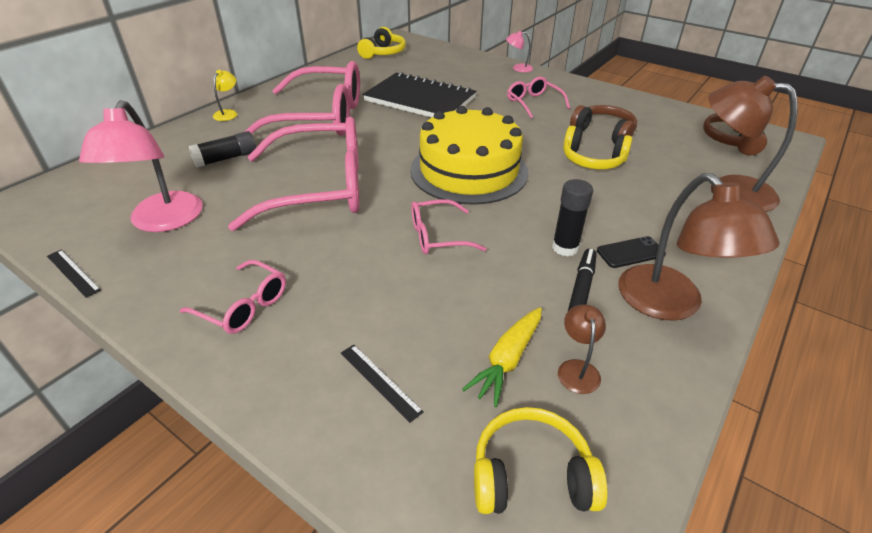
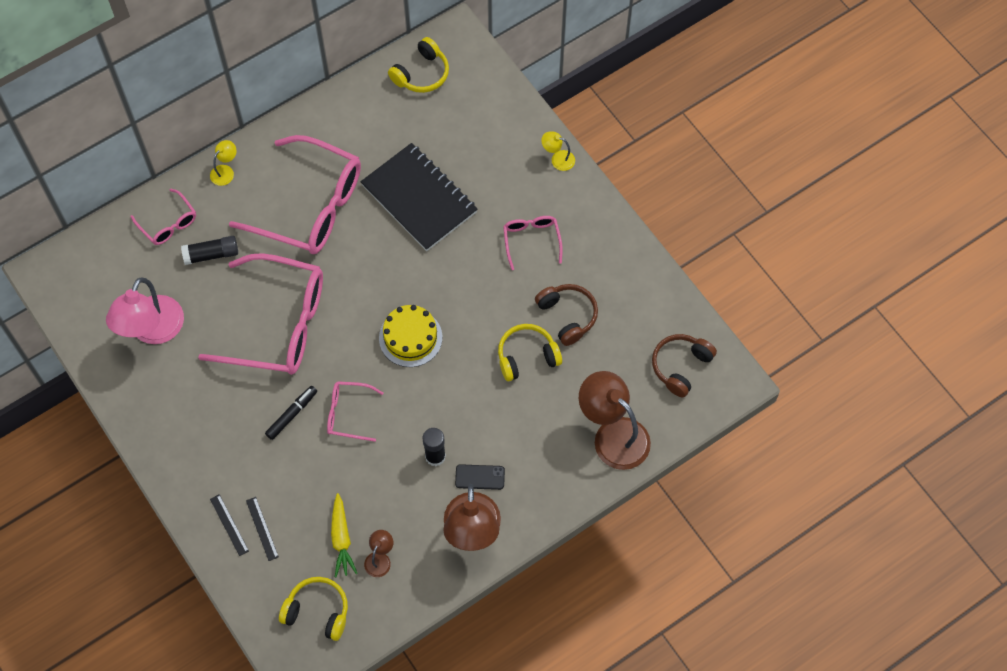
camera: 20 degrees right, 25 degrees up
black ruler [47,250,101,298] -> black ruler moved to [210,494,249,556]
pink glasses [180,260,286,334] -> pink glasses moved to [131,189,196,245]
yellow cake [410,106,528,205] -> yellow cake [379,305,442,367], size x0.60
yellow carrot [462,307,542,407] -> yellow carrot turned 60 degrees counterclockwise [331,493,358,577]
pink lamp [506,31,533,72] -> yellow lamp [541,132,575,171]
yellow headphones [563,126,632,169] -> yellow headphones turned 120 degrees clockwise [498,324,562,381]
black marker [568,248,597,311] -> black marker moved to [265,386,317,440]

